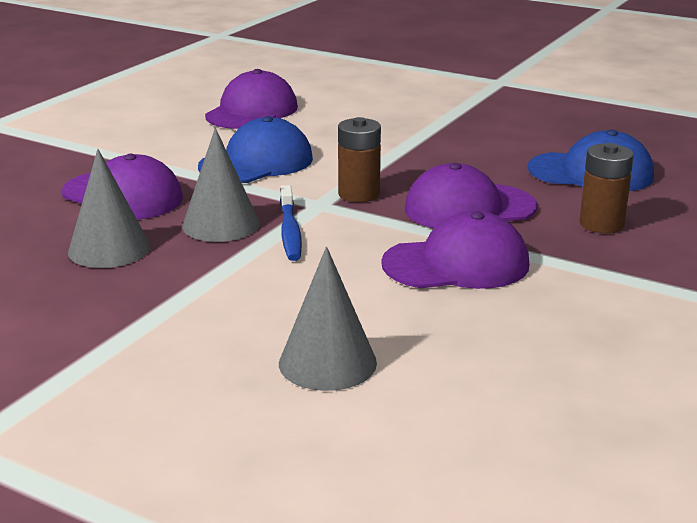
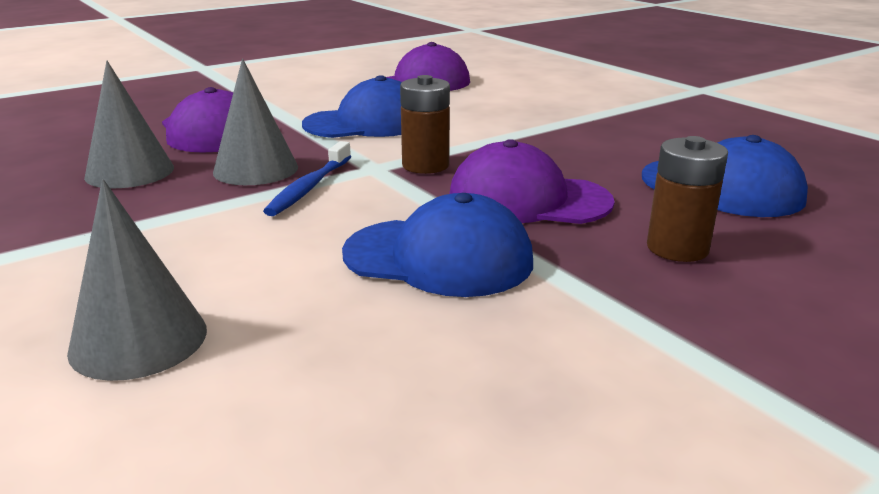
camera: 25 degrees right, 0 degrees up
purple cap [381,211,529,289] -> blue cap [342,193,533,297]

